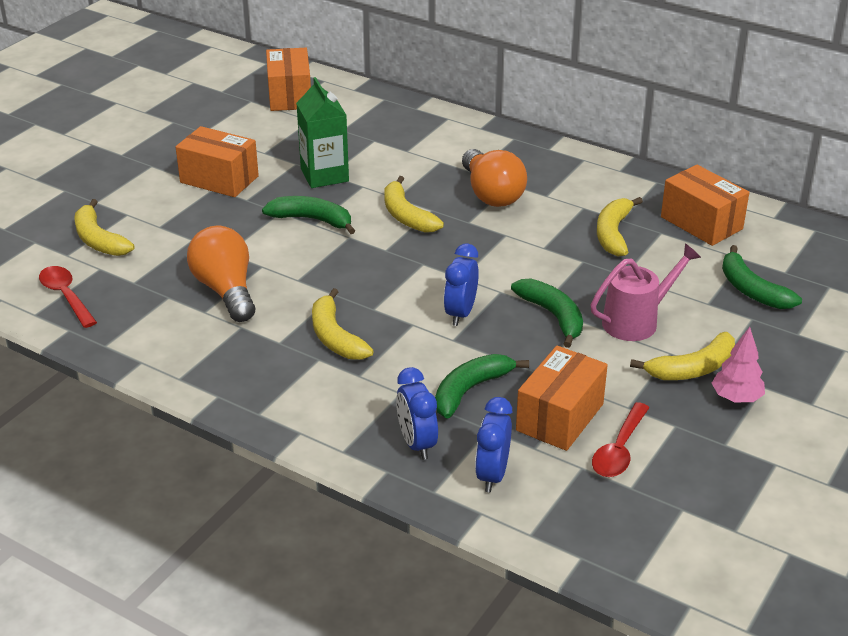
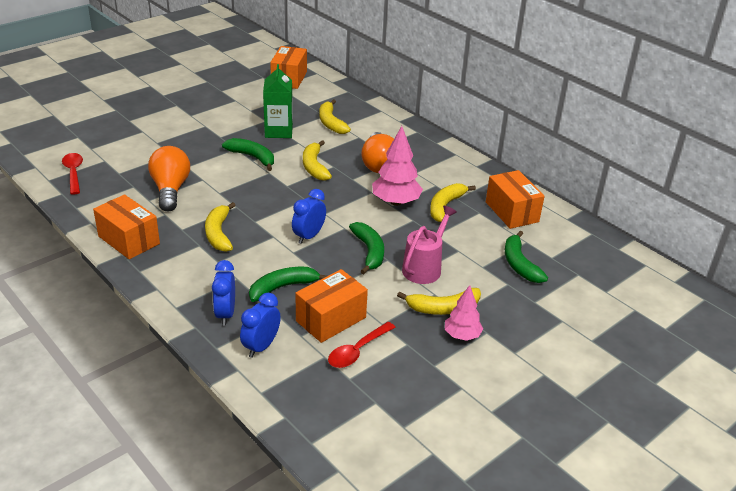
camera: 15 degrees right, 0 degrees up
yellow banana [74,199,134,256] -> yellow banana moved to [319,99,351,134]
orange box [176,126,259,197] -> orange box moved to [93,194,160,259]
pink watering can [590,244,701,341] -> pink watering can turned 45 degrees counterclockwise [402,206,457,284]
none -> pink tree [372,126,423,206]

